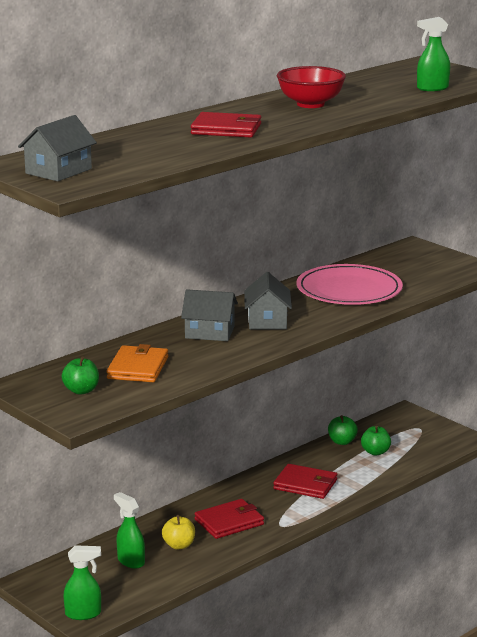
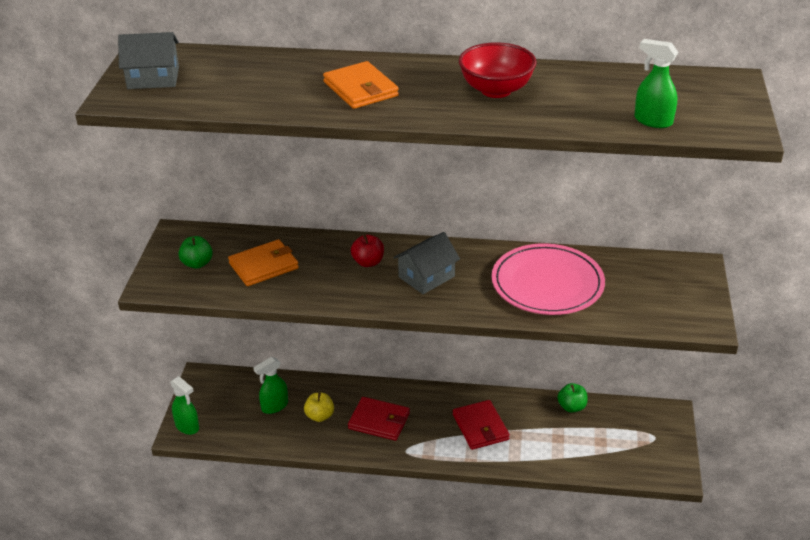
camera: 50 degrees right, 15 degrees up
green spray bottle [114,492,145,569] -> green spray bottle turned 135 degrees counterclockwise [253,357,288,414]
grey house [181,289,238,341] -> red apple [351,235,384,267]
red wallet [191,112,261,138] -> orange wallet [323,61,399,109]
green apple [361,426,391,456] -> none

